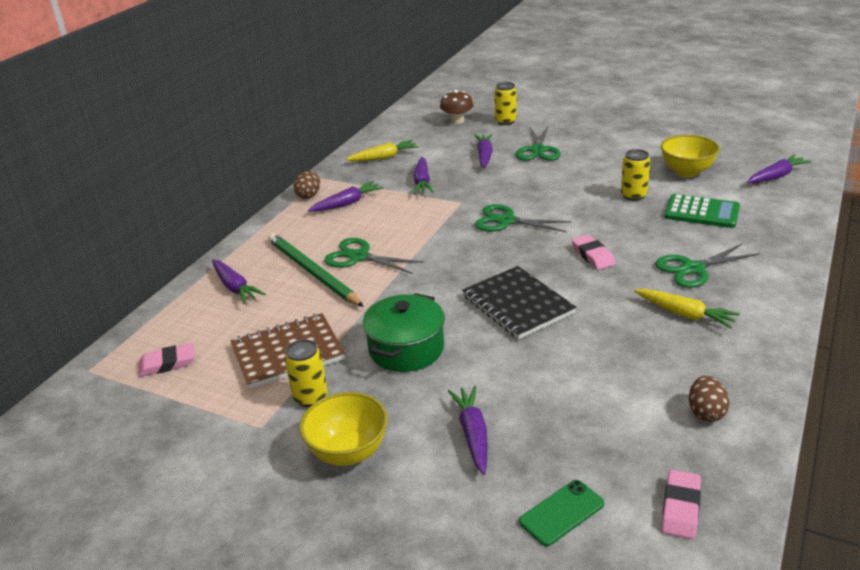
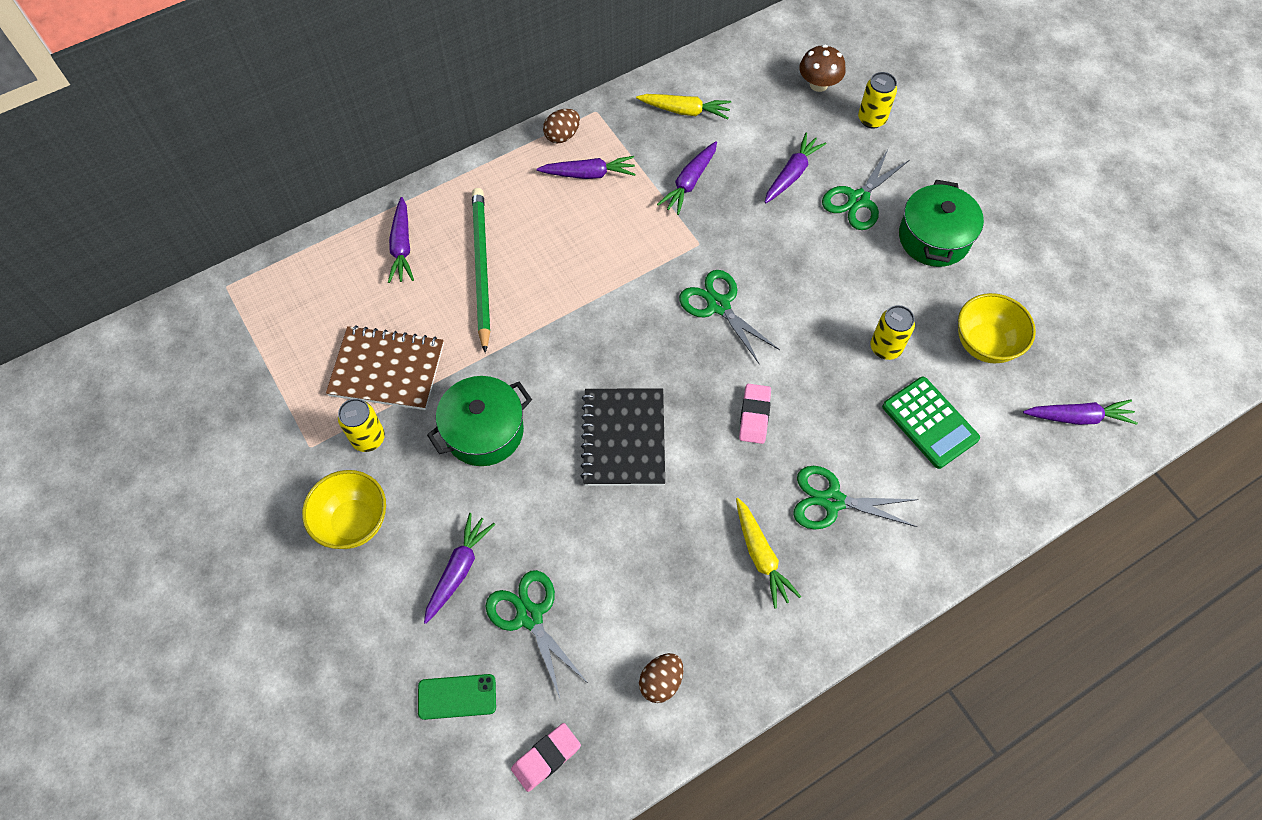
camera: 30 degrees right, 30 degrees up
pink eraser [138,343,195,377] -> none
green scissors [324,238,423,274] -> green scissors moved to [485,570,588,698]
none -> green pot [899,180,984,267]

